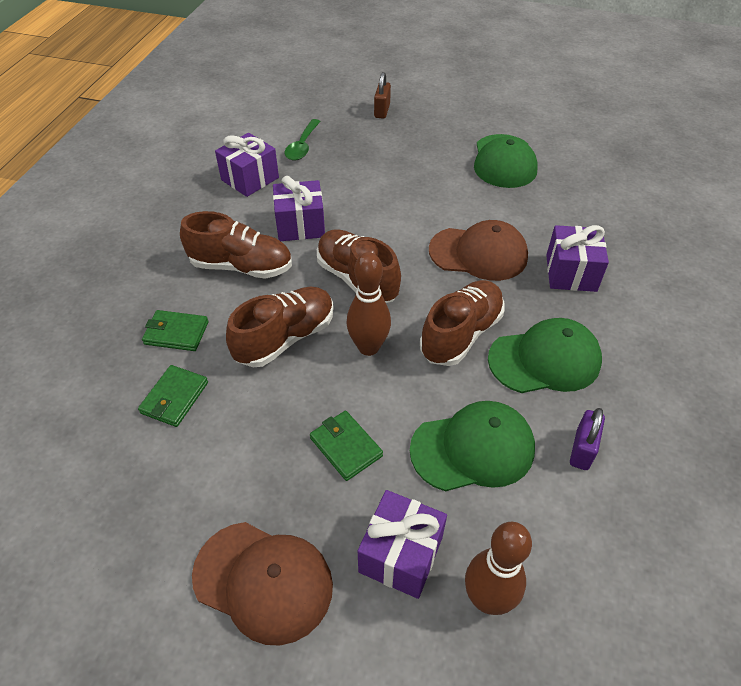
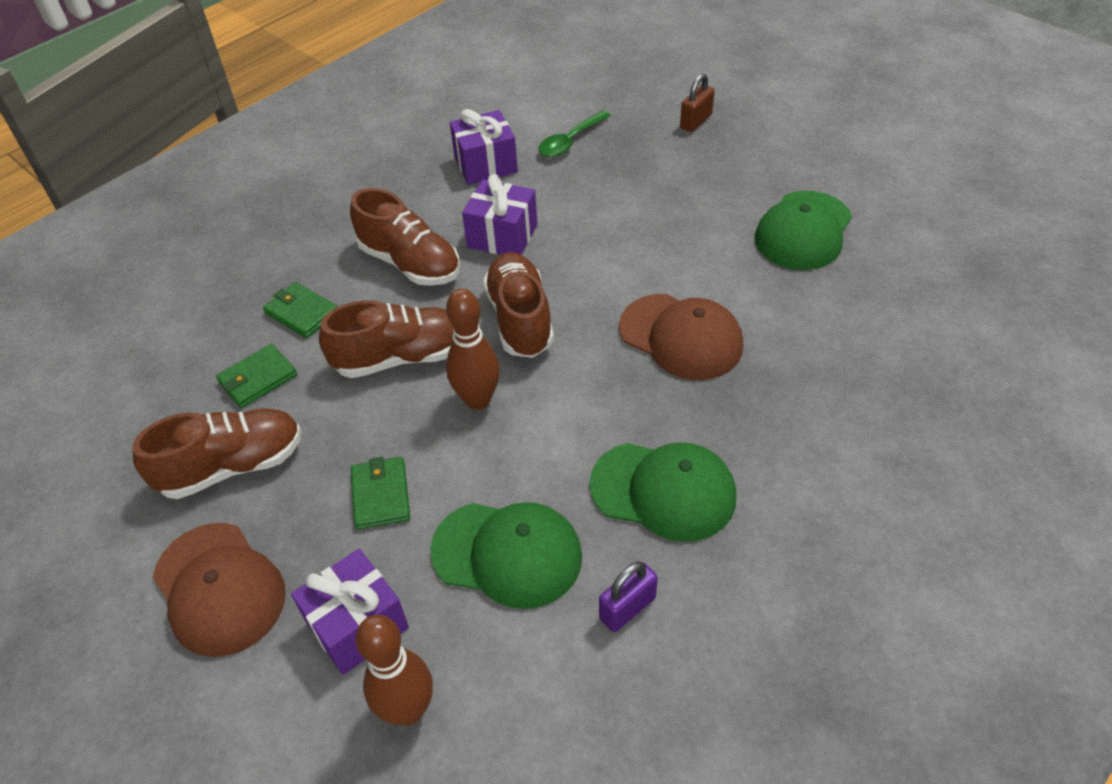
camera: 30 degrees right, 0 degrees up
brown shoe [420,280,505,366] -> brown shoe moved to [132,408,302,499]
purple gift [546,225,609,292] -> none

